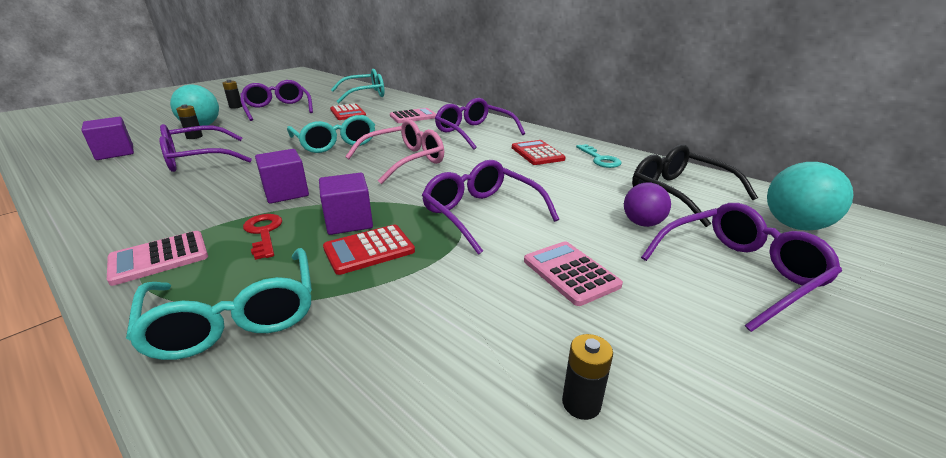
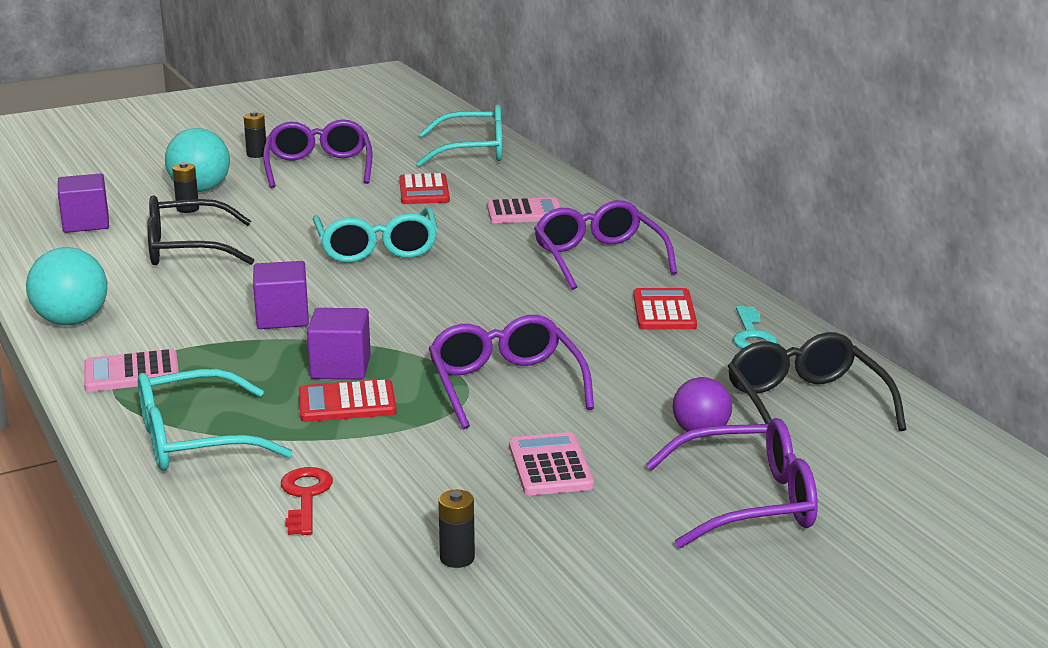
camera: 20 degrees right, 5 degrees down
turquoise glasses [126,248,312,360] -> turquoise glasses turned 75 degrees clockwise [138,369,293,471]
purple glasses [159,124,252,172] -> black glasses [147,195,254,265]
red key [243,214,282,260] -> red key moved to [281,467,333,535]
pink glasses [345,119,444,184] -> none
turquoise ball [767,162,854,231] -> turquoise ball moved to [26,247,107,325]

